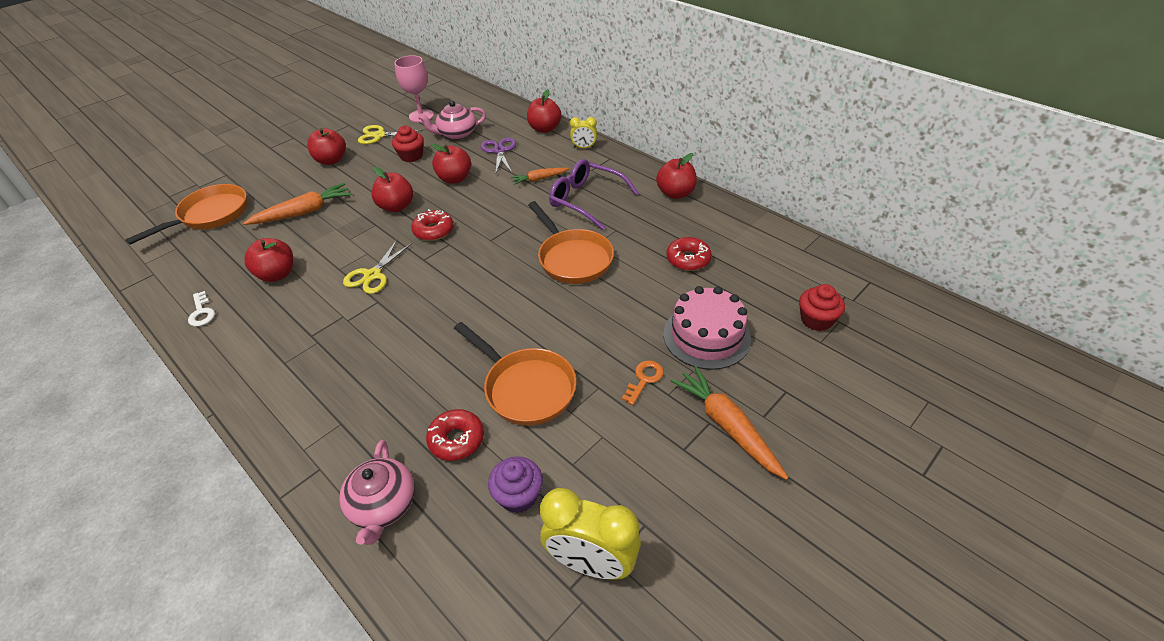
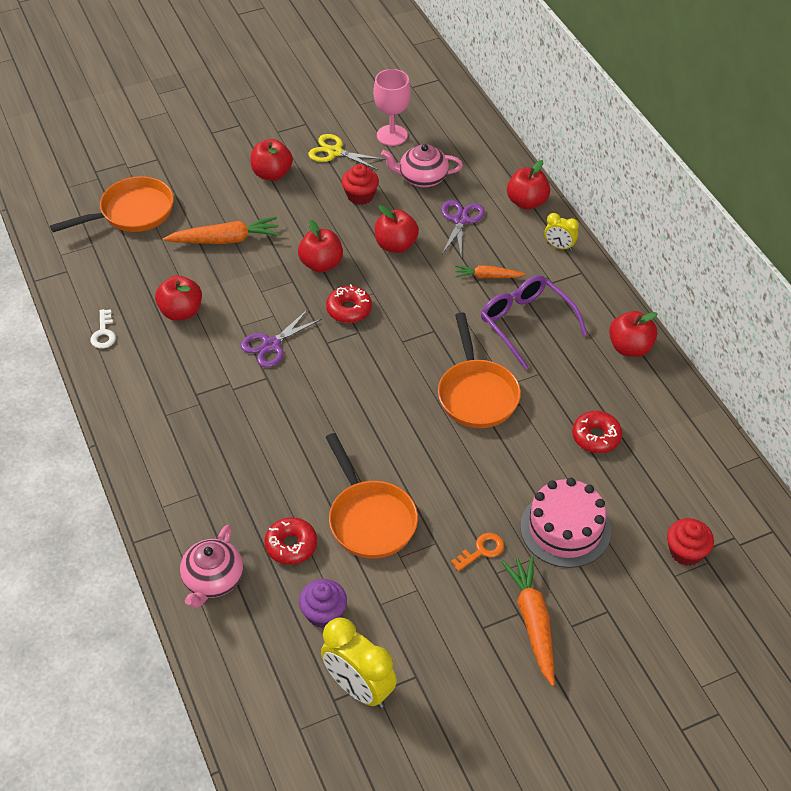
camera: 20 degrees right, 5 degrees up
yellow scissors [343,240,412,294] -> purple scissors [240,309,322,367]

